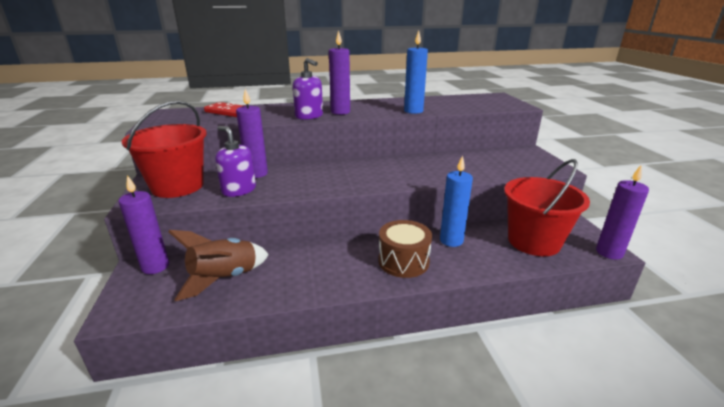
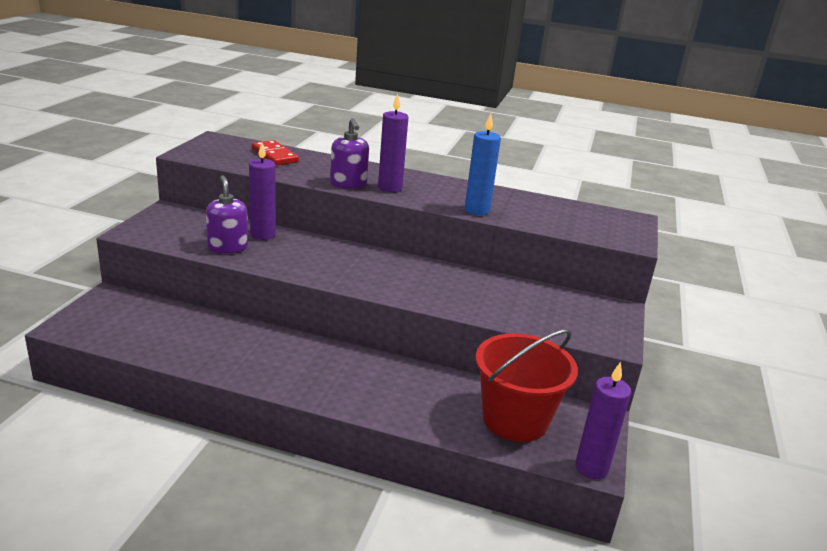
camera: 25 degrees right, 0 degrees up
purple candle [119,175,169,274] -> none
red bucket [122,101,207,198] -> none
brown rocket [168,230,269,301] -> none
brown drum [378,220,432,278] -> none
blue candle [440,155,473,247] -> none

